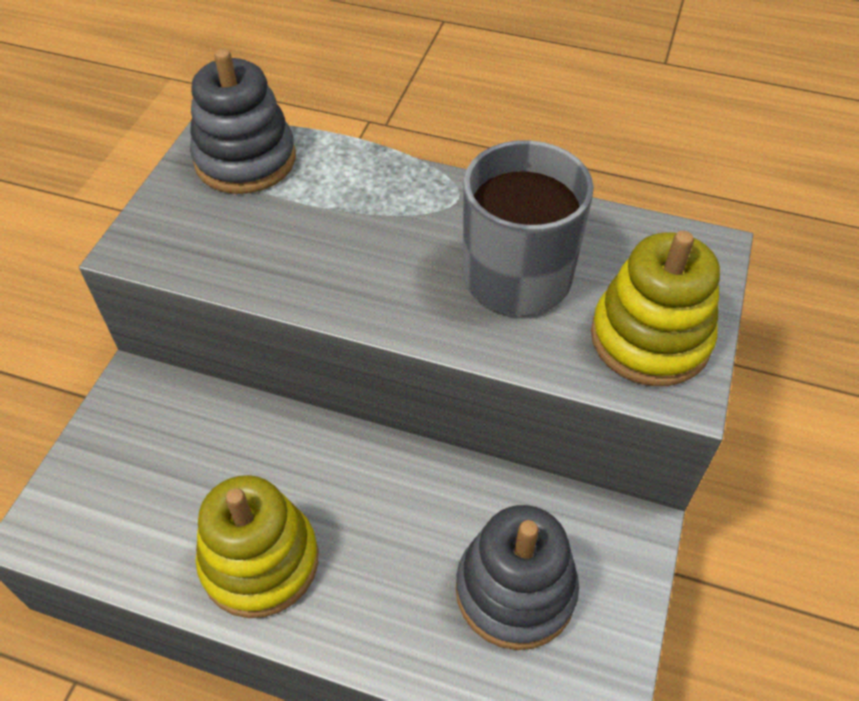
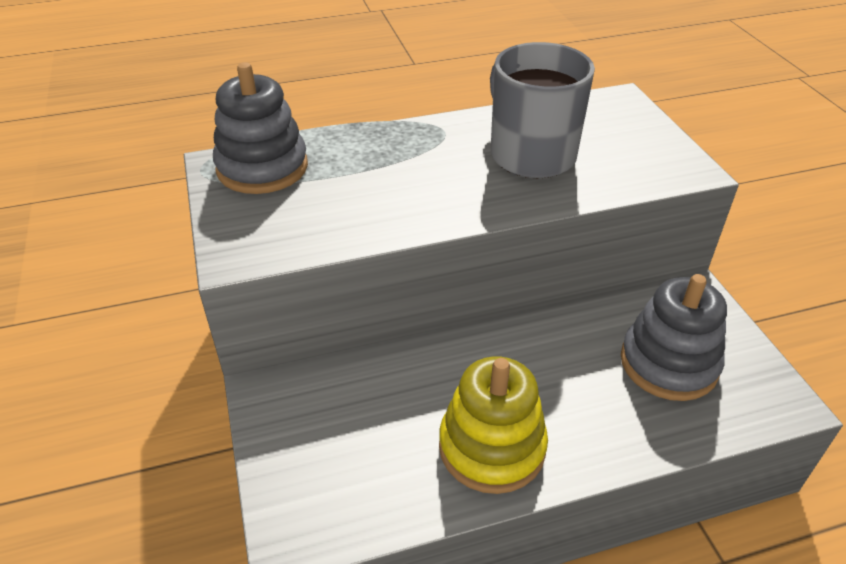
camera: 35 degrees left, 10 degrees down
yellow stacking toy [591,231,720,386] -> none

